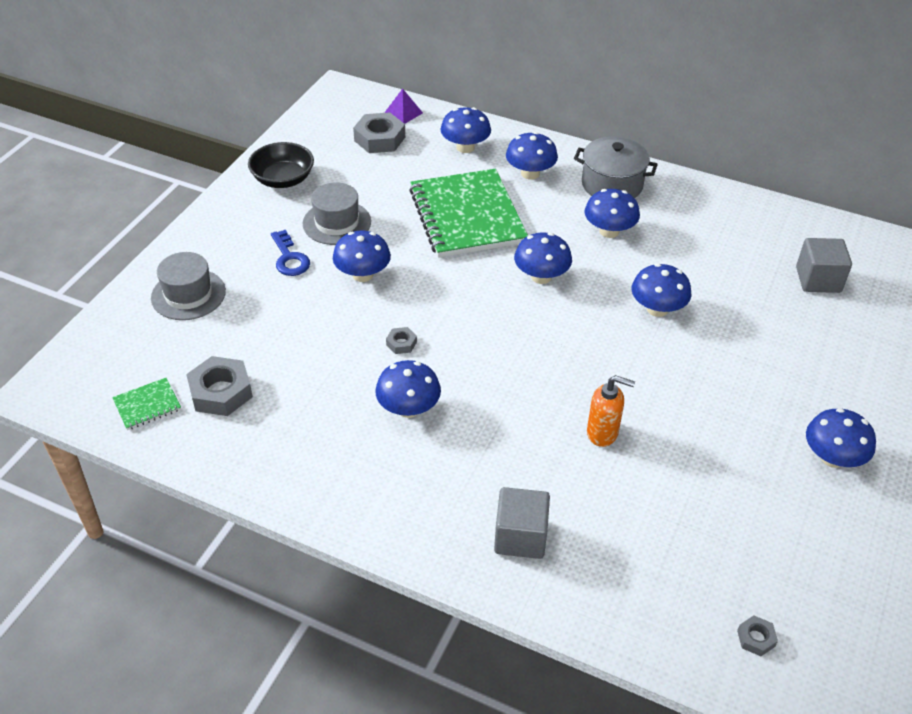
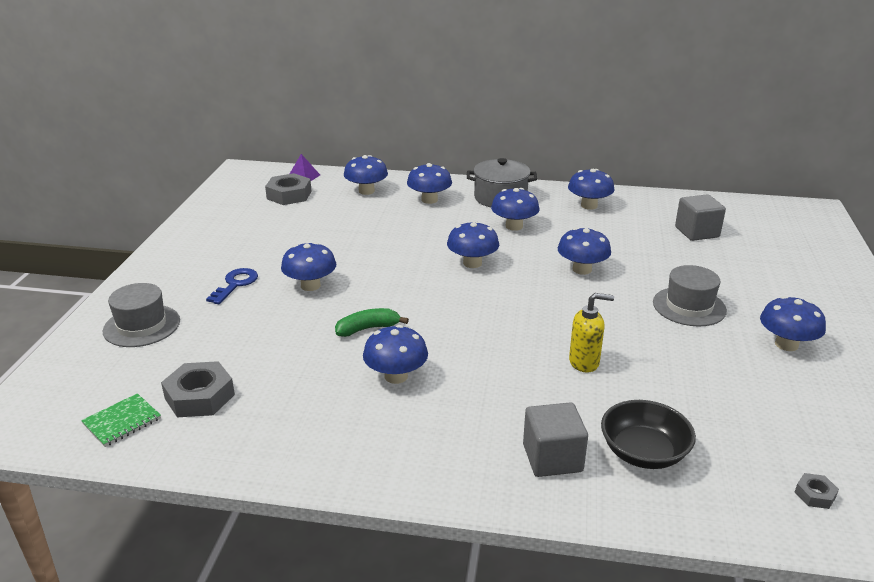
camera: 15 degrees left, 15 degrees down
black bowl [248,142,314,188] -> black bowl moved to [601,400,696,469]
blue key [271,230,310,276] -> blue key turned 120 degrees counterclockwise [206,268,258,304]
grey hat [302,182,371,245] -> grey hat moved to [653,265,727,326]
grey nut [386,327,417,354] -> green banana [335,308,409,337]
green notebook [409,169,528,258] -> none
orange soap dispenser [587,375,635,447] -> yellow soap dispenser [569,293,614,373]
none -> blue mushroom [568,169,614,210]

